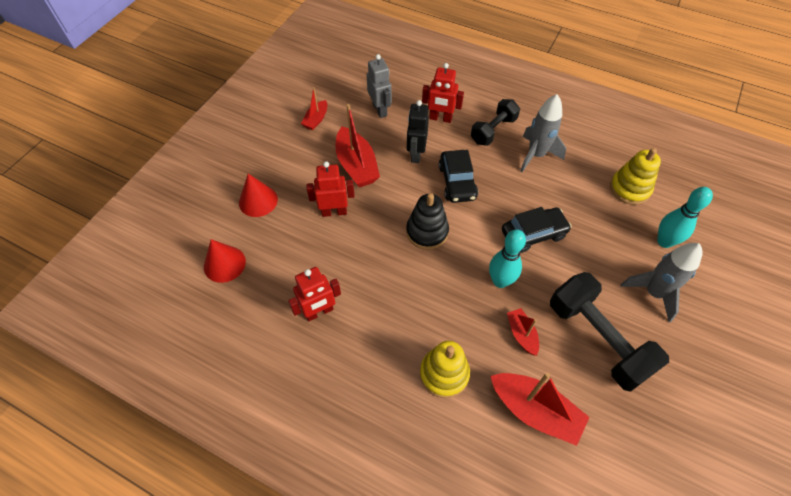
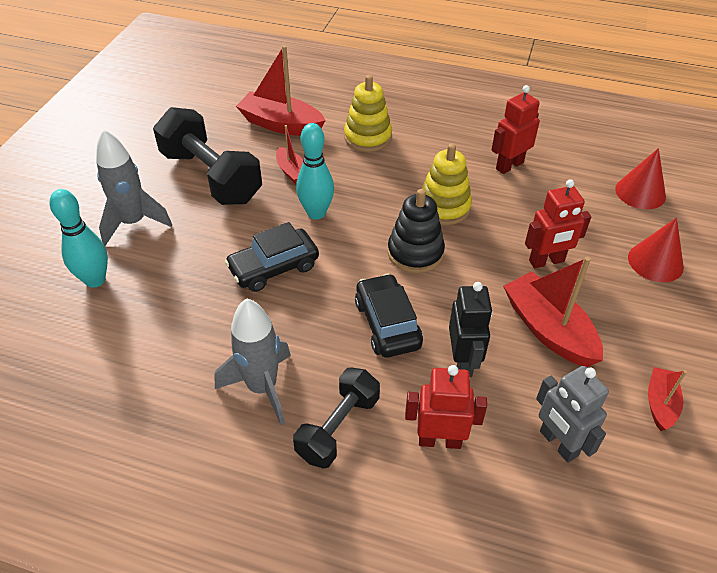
camera: 170 degrees right, 10 degrees down
yellow stacking toy [610,148,661,205] -> yellow stacking toy moved to [422,143,472,225]

